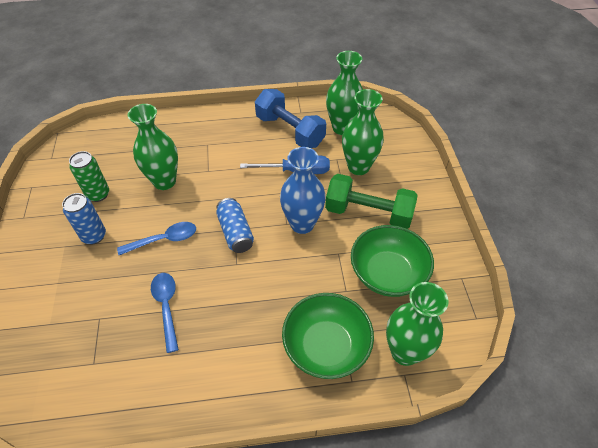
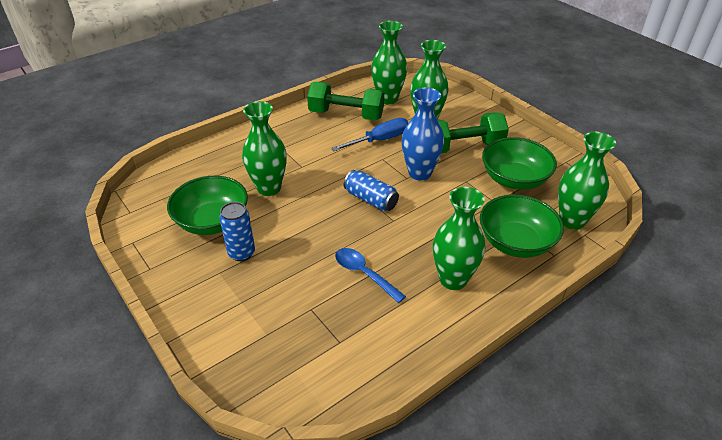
camera: 30 degrees left, 10 degrees down
green can [69,151,109,202] -> green bowl [167,176,248,235]
blue spoon [117,222,196,255] -> none
blue dumbbell [255,89,326,148] -> green dumbbell [307,82,384,120]
none -> green vase [433,187,485,290]

